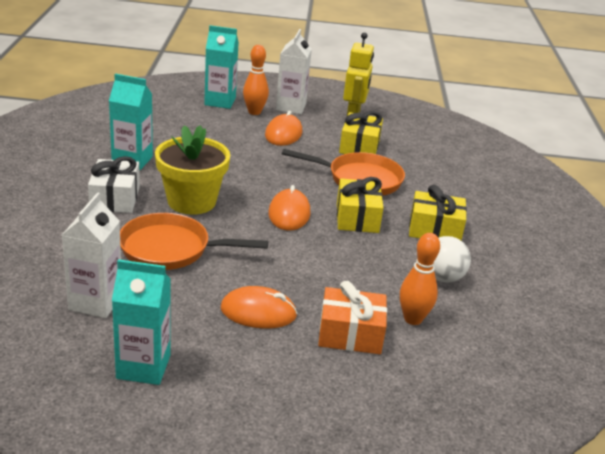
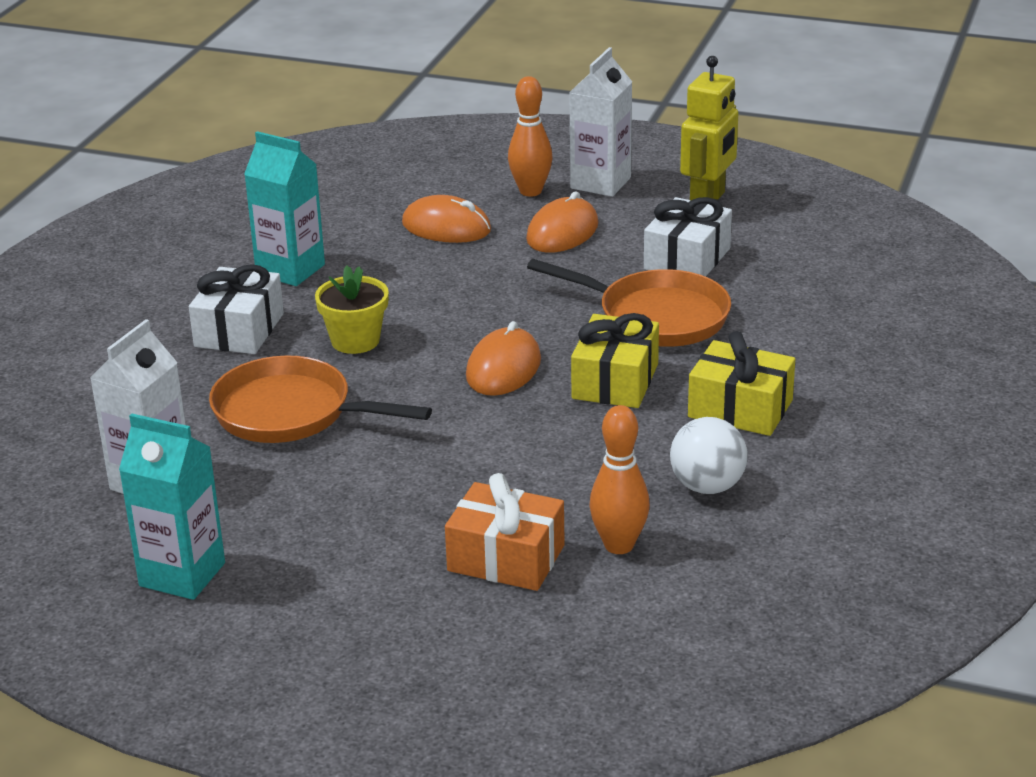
camera: 20 degrees right, 0 degrees up
yellow flower pot [155,125,230,215] -> yellow flower pot [315,266,389,354], size x0.62
turquoise carton [204,25,239,109] -> none
orange mouse [221,286,297,329] -> orange mouse moved to [402,195,491,243]
yellow gift [339,111,383,154] -> white gift [644,197,732,277]

